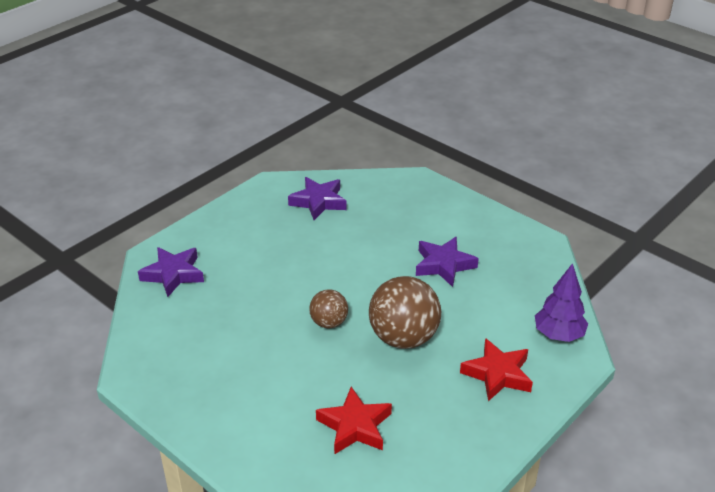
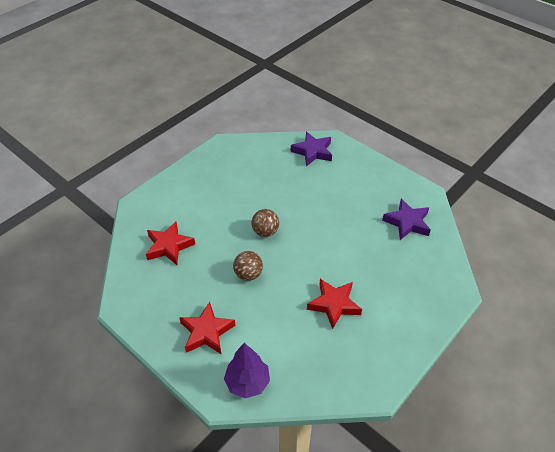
camera: 90 degrees right, 10 degrees up
brown ball [369,276,441,349] -> brown ball [233,251,263,281], size x0.55
purple star [416,236,479,287] -> red star [307,279,362,329]

